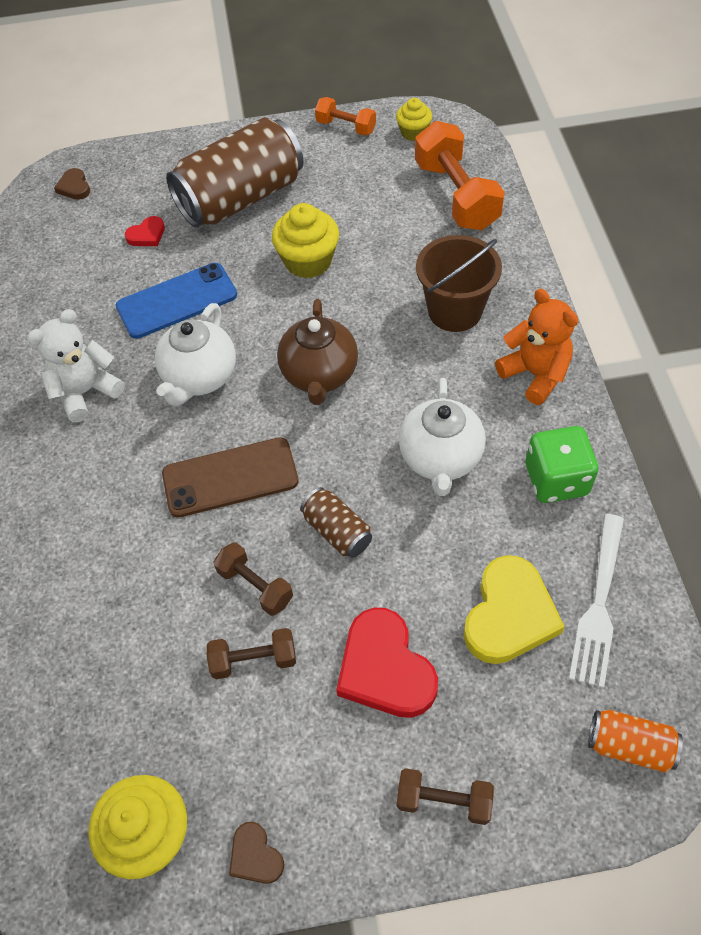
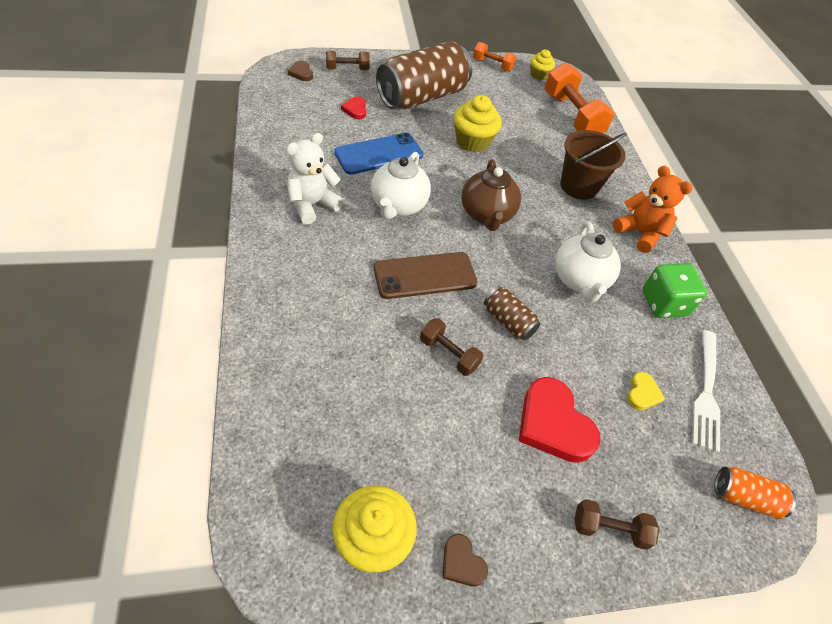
camera: 10 degrees left, 5 degrees down
red heart [125,216,165,246] -> red heart turned 120 degrees clockwise [341,97,366,119]
brown dumbbell [207,628,296,679] -> brown dumbbell moved to [326,51,370,70]
yellow heart [464,555,565,664] -> yellow heart [627,372,665,410], size x0.49

